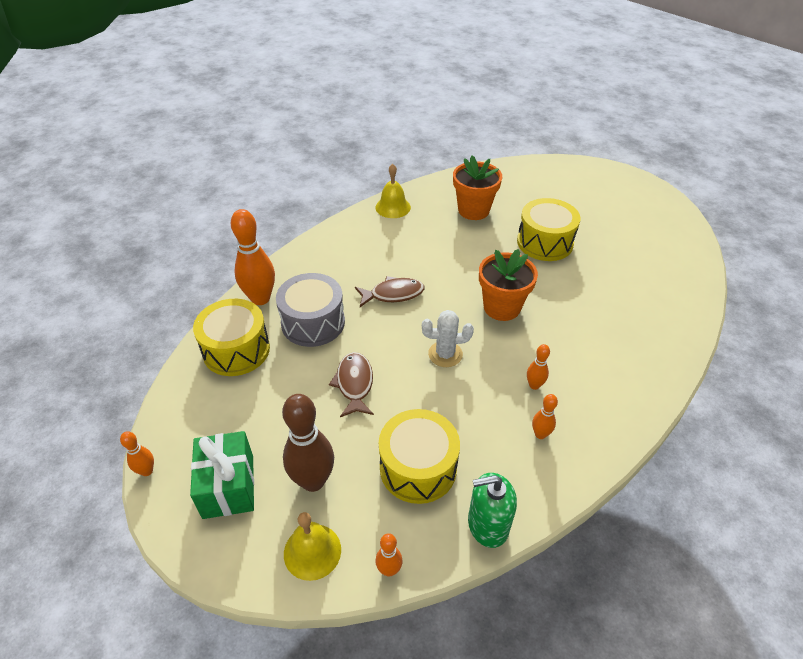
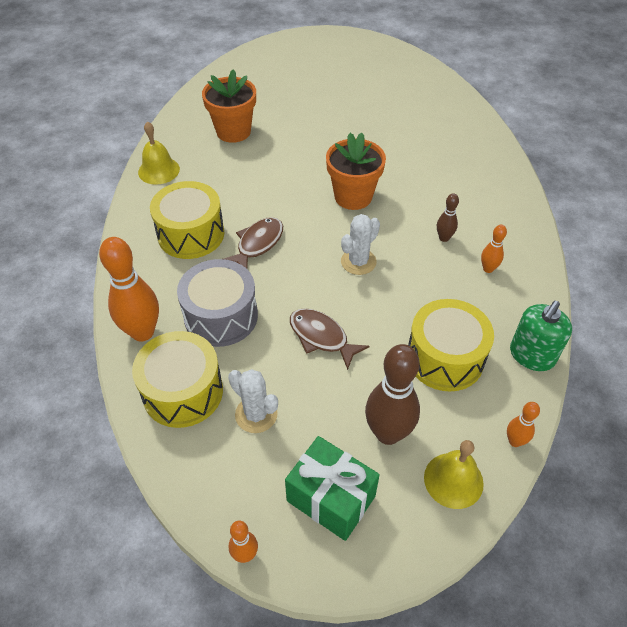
camera: 45 degrees left, 5 degrees up
yellow drum [517,198,581,261] -> yellow drum moved to [150,181,224,259]
orange bowling pin [527,344,550,390] -> brown bowling pin [437,193,459,242]
none -> white cactus [228,369,278,433]

